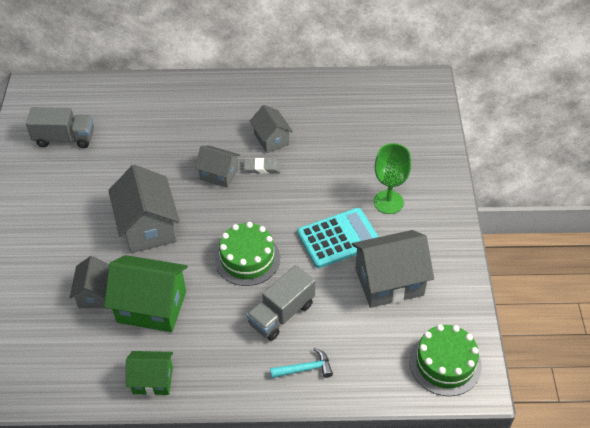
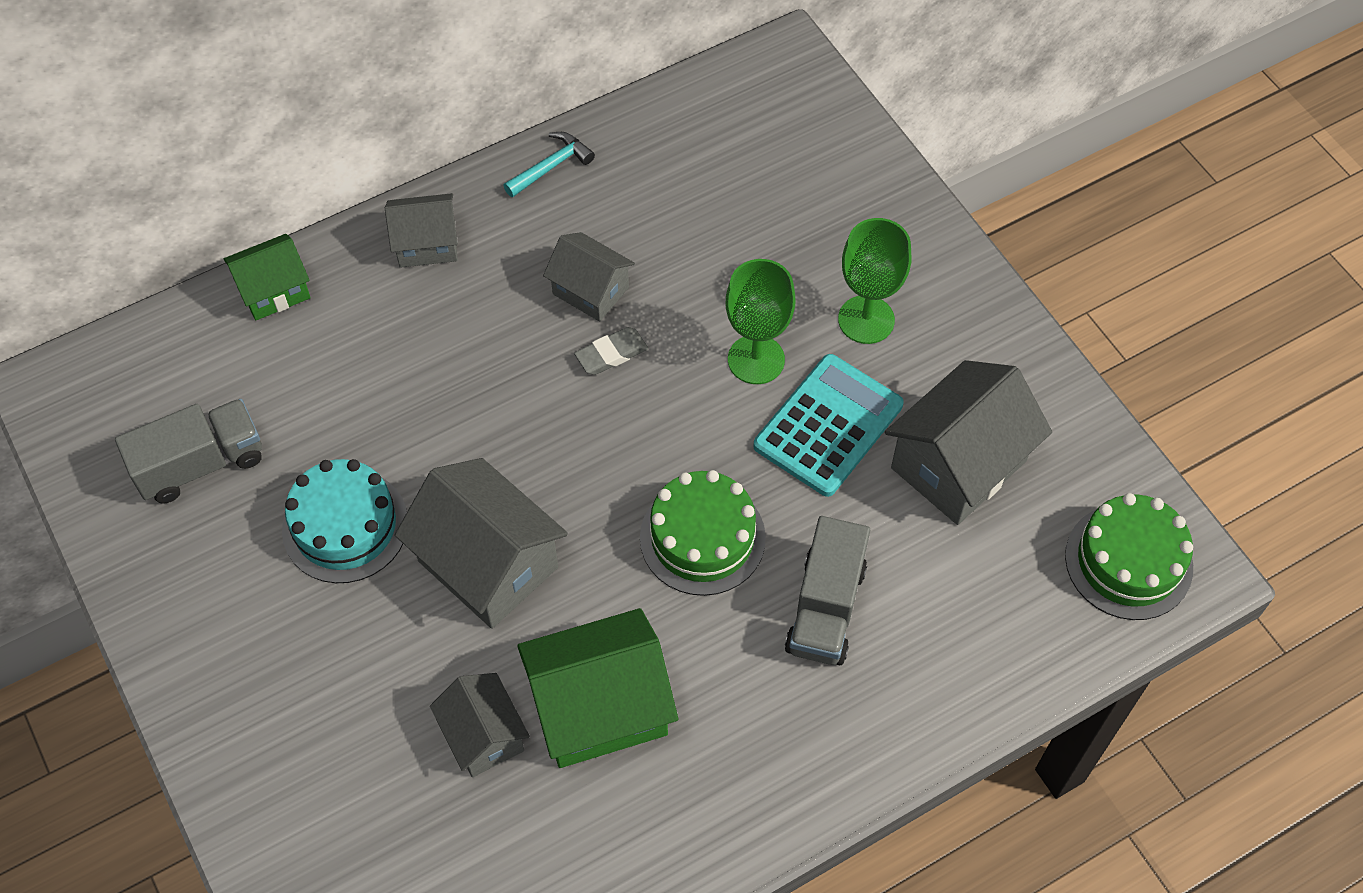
camera: 30 degrees left, 10 degrees up
green house [126,351,173,395] -> green house moved to [224,234,311,320]
grey house [195,146,240,188] -> grey house moved to [385,193,458,268]
turquoise hammer [270,348,333,378] -> turquoise hammer moved to [503,132,595,197]
none -> turquoise cake [282,459,407,583]
none -> green goblet [726,259,795,384]

